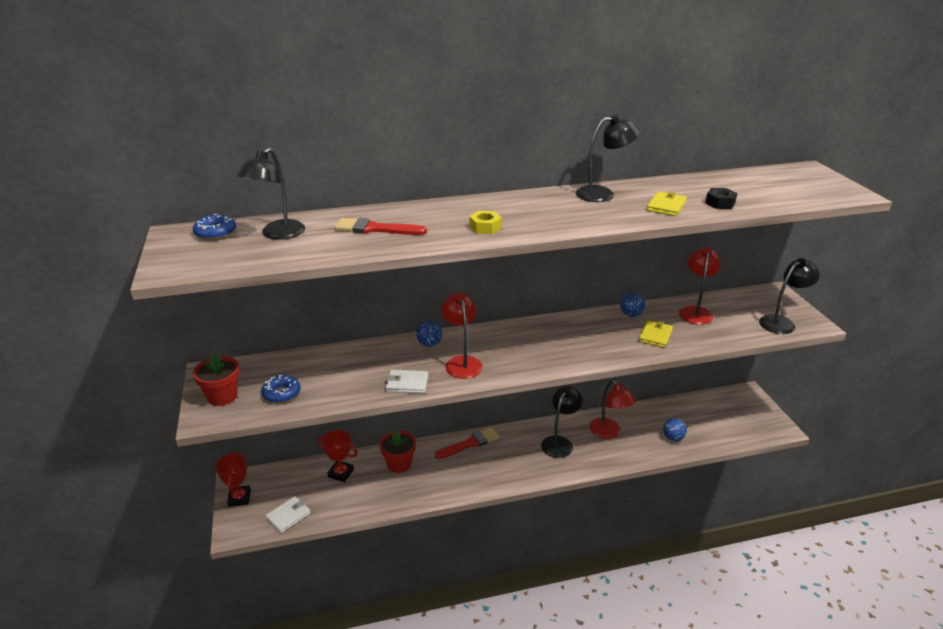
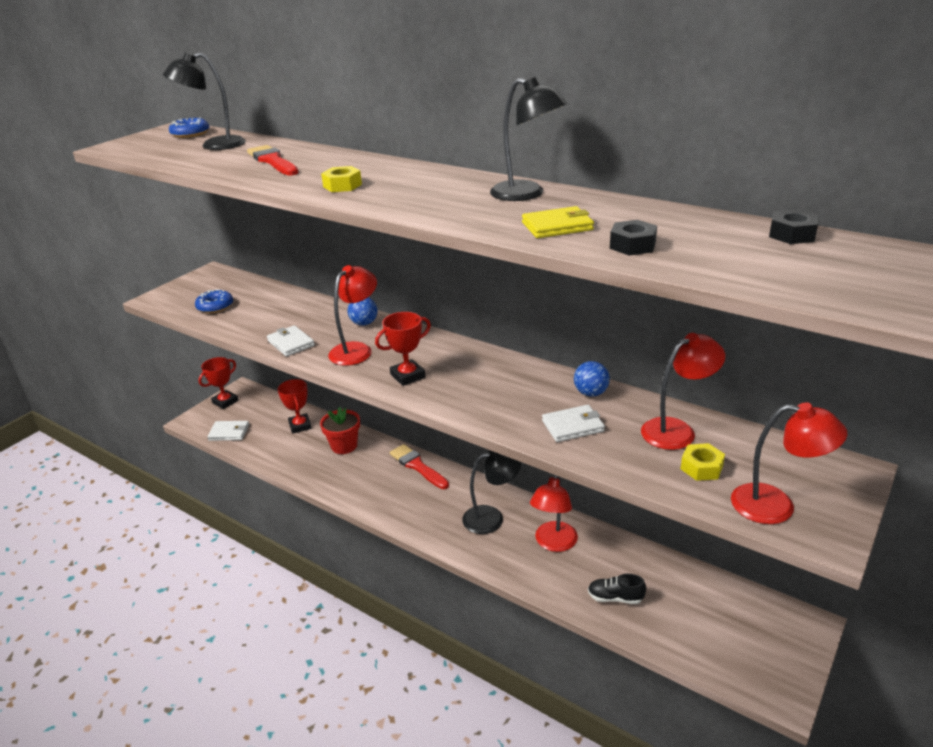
camera: 50 degrees right, 0 degrees up
red flower pot [193,353,240,406] -> none
red brush [435,427,499,459] -> red brush turned 150 degrees counterclockwise [390,444,449,489]
yellow wallet [638,320,673,348] -> white wallet [542,405,605,442]
blue ball [663,418,687,441] -> black shoe [588,574,646,604]
black lamp [759,258,820,334] -> red lamp [731,402,847,524]
none -> red trophy [375,312,431,386]
none -> yellow nut [681,443,725,481]
none -> black nut [769,209,819,244]

